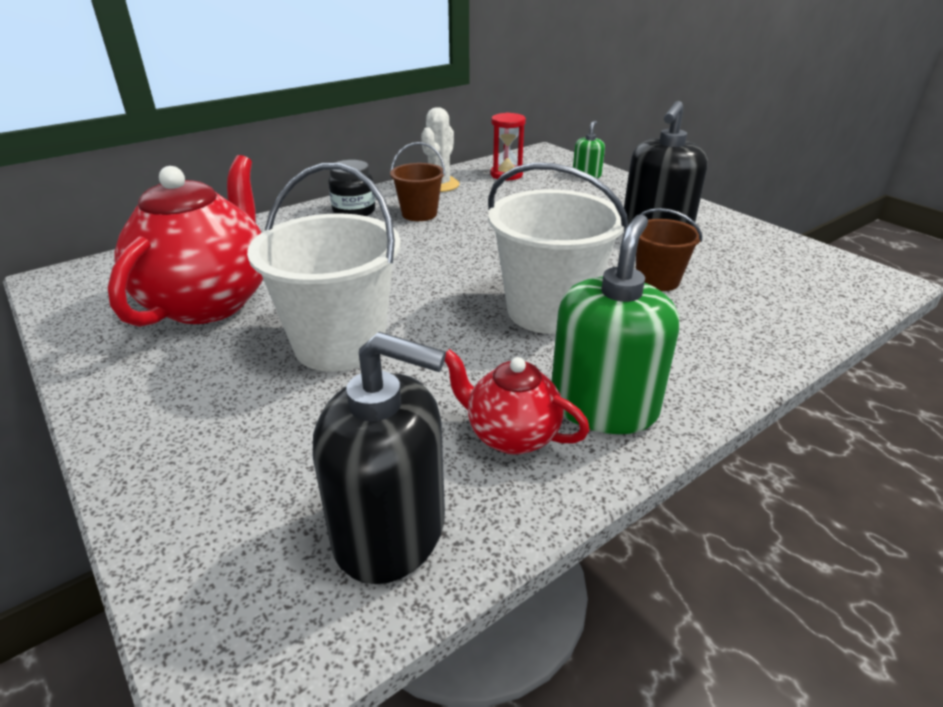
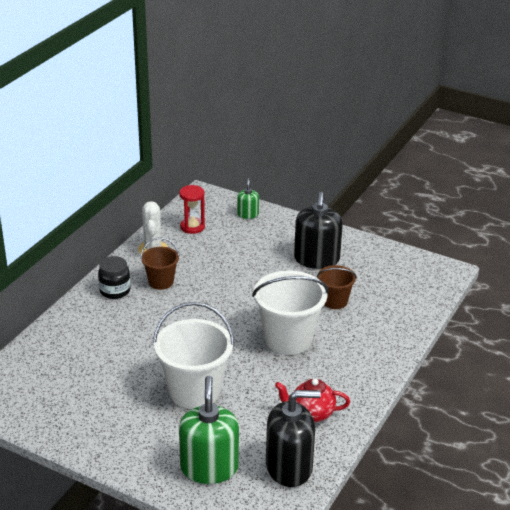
camera: 25 degrees left, 0 degrees up
red teapot [107,155,263,327] -> none
green soap dispenser [552,214,679,434] -> green soap dispenser moved to [179,376,239,484]

